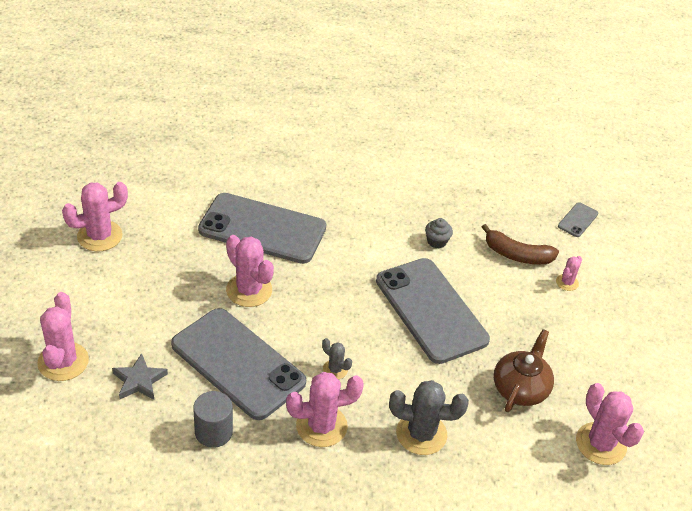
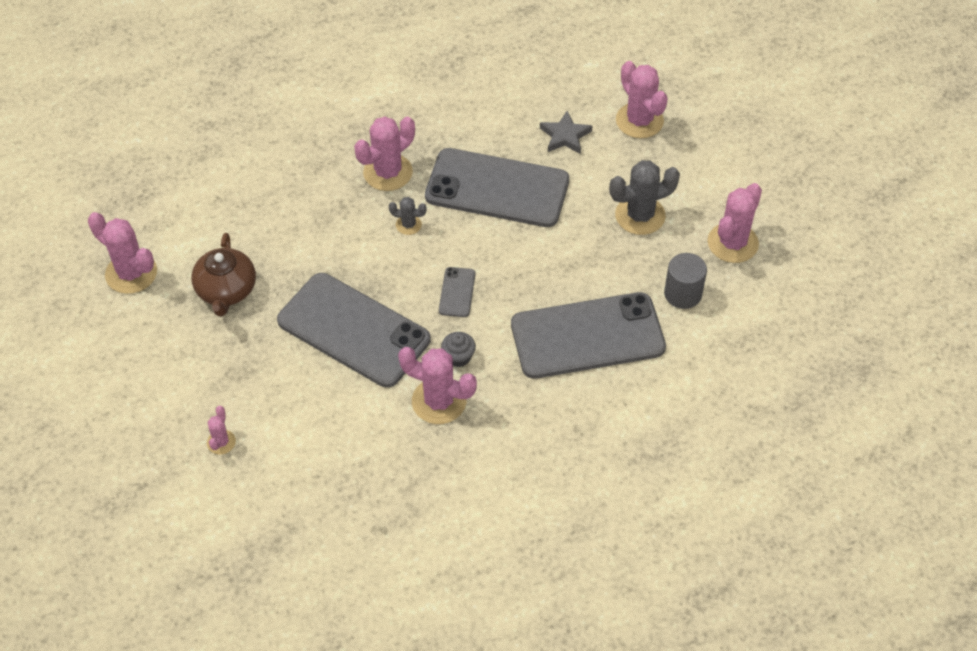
camera: 155 degrees right, 10 degrees up
grey cylinder [193,391,233,448] -> grey cylinder moved to [664,253,707,309]
pink cactus [226,235,274,307] -> pink cactus moved to [398,347,477,424]
grey cactus [389,380,469,455] -> grey cactus moved to [609,160,680,235]
grey cupcake [425,218,453,248] -> grey cupcake moved to [441,332,476,367]
brown banana [482,224,559,264] -> none
grey phone [558,202,598,237] -> grey phone moved to [439,267,475,317]

